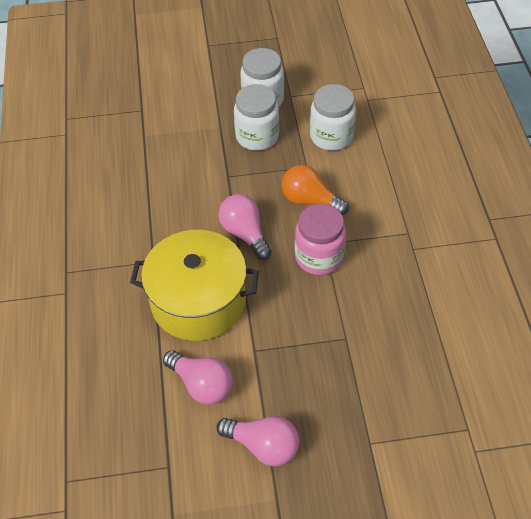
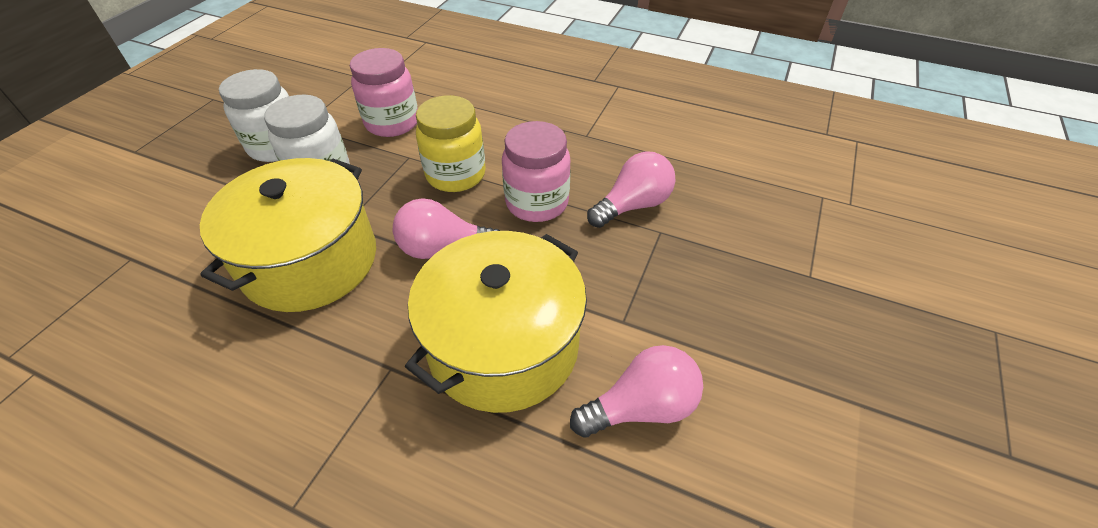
camera: 60 degrees left, 5 degrees down
pink light bulb [217,416,299,466] -> pink light bulb moved to [587,152,675,228]
orange light bulb [282,165,349,215] -> yellow jar [416,95,486,192]
white jar [310,84,356,151] -> pink jar [350,48,418,137]
none -> yellow pot [200,158,376,312]

